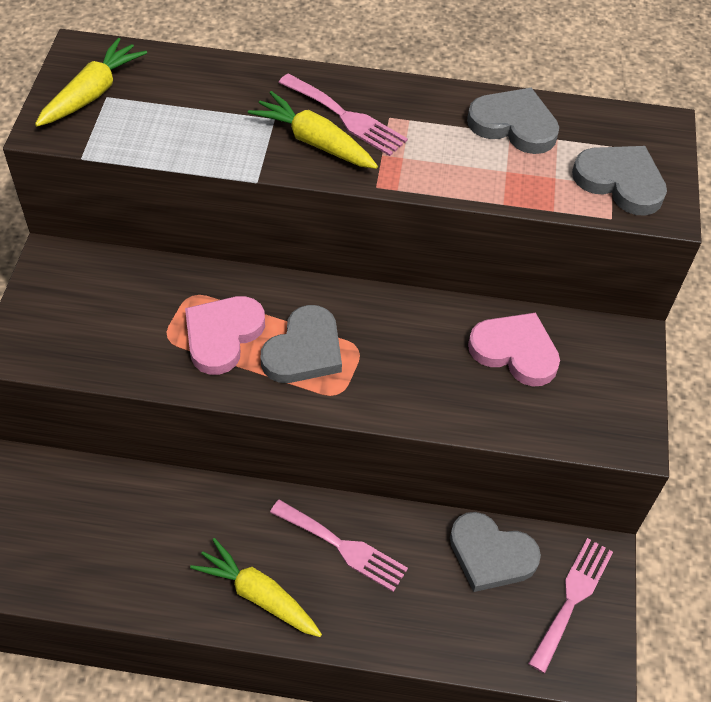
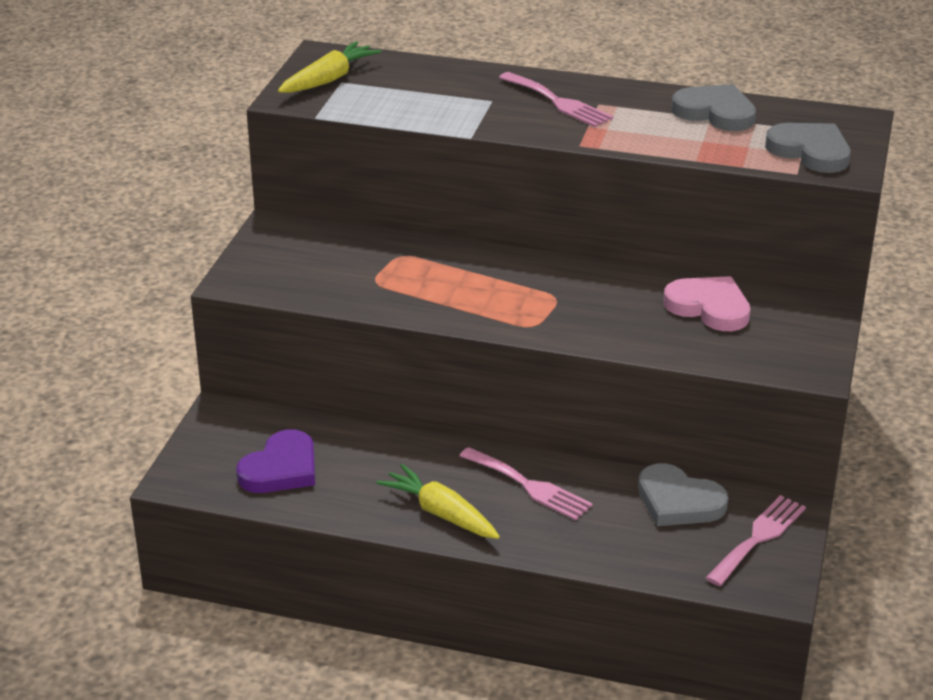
camera: 10 degrees right, 20 degrees down
pink heart [185,296,265,375] -> none
yellow carrot [248,91,378,169] -> none
grey heart [261,305,342,383] -> none
none -> purple heart [236,429,315,493]

